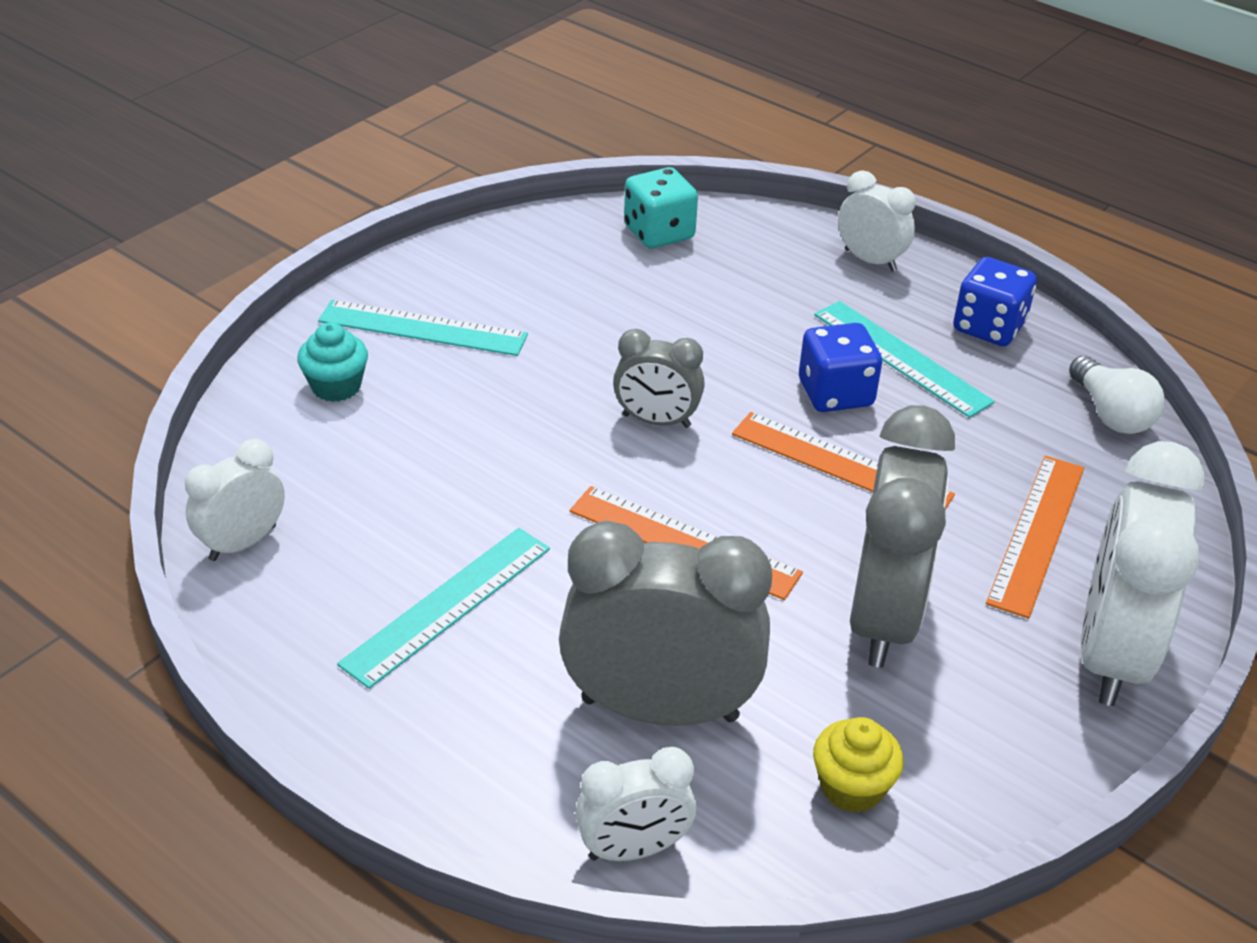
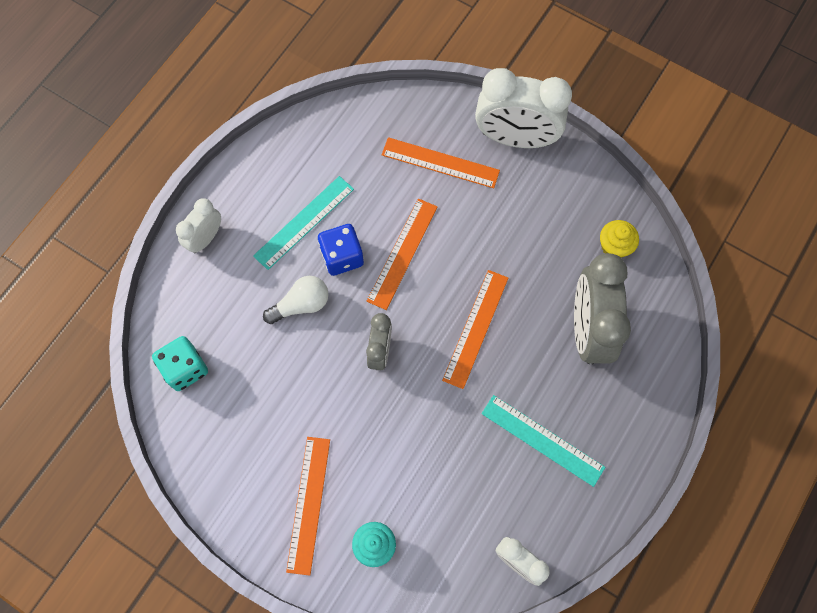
camera: 95 degrees left, 30 degrees up
turquoise ruler [318,300,528,356] -> orange ruler [286,437,330,576]
white clock [575,747,696,861] -> none
grey clock [850,405,955,668] -> none
blue dice [953,257,1037,346] -> none
white light bulb [1069,356,1164,434] -> white light bulb moved to [263,276,328,324]

